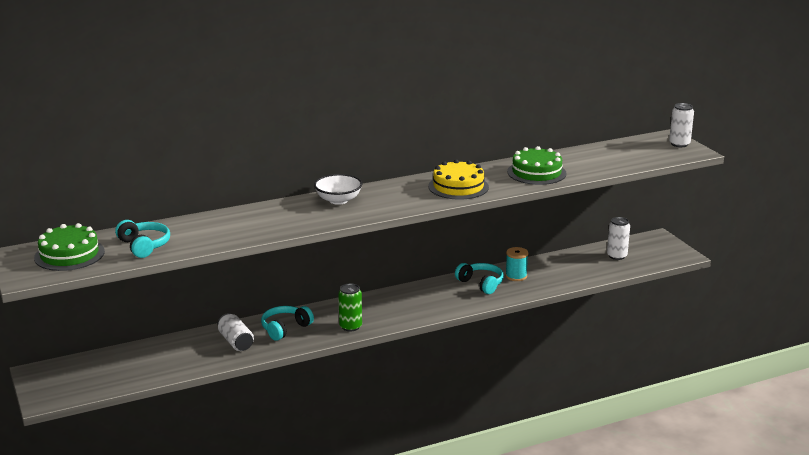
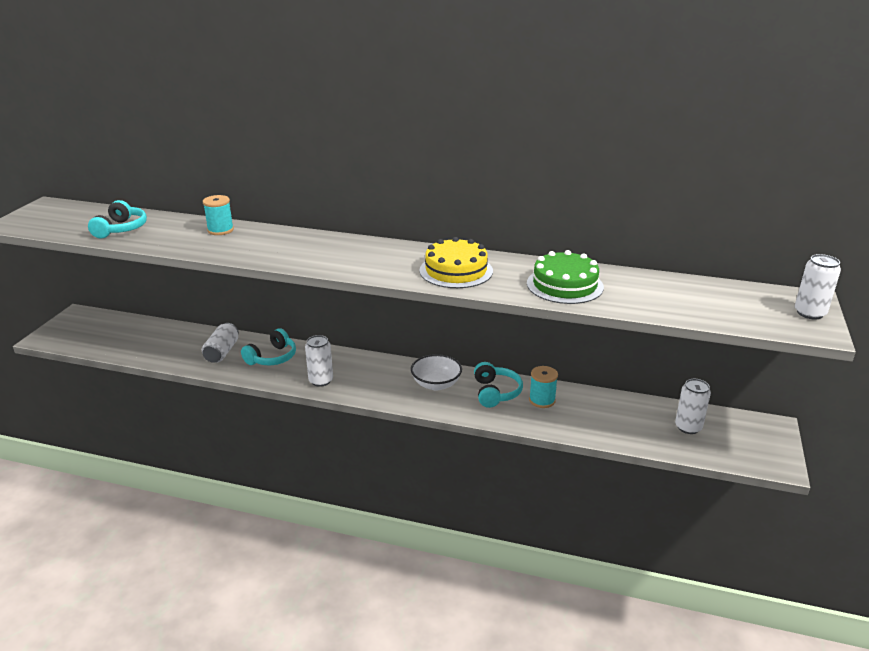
camera: 40 degrees right, 5 degrees up
green cake [34,223,105,271] -> none
turquoise headphones [261,306,314,341] -> turquoise headphones turned 135 degrees clockwise [241,328,296,365]
white bowl [314,174,362,205] -> white bowl moved to [411,354,462,390]
green can [338,283,362,332] -> white can [305,335,333,387]
none -> turquoise spool [203,195,234,235]

